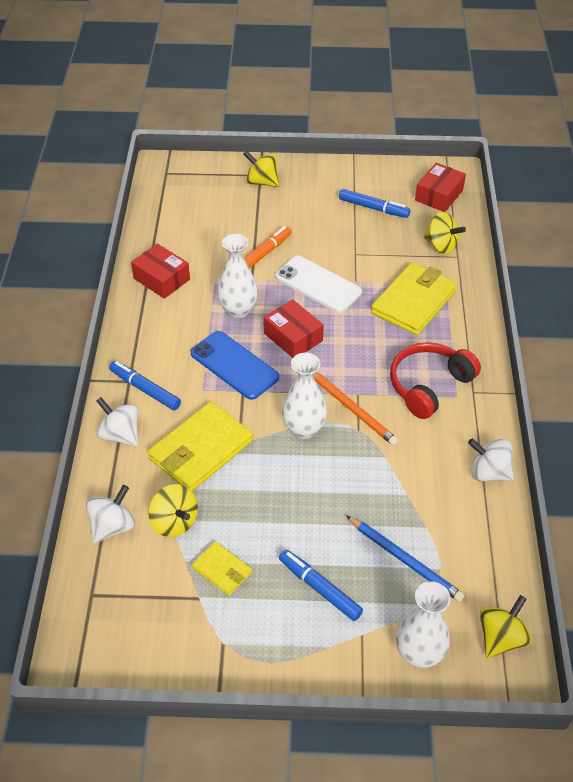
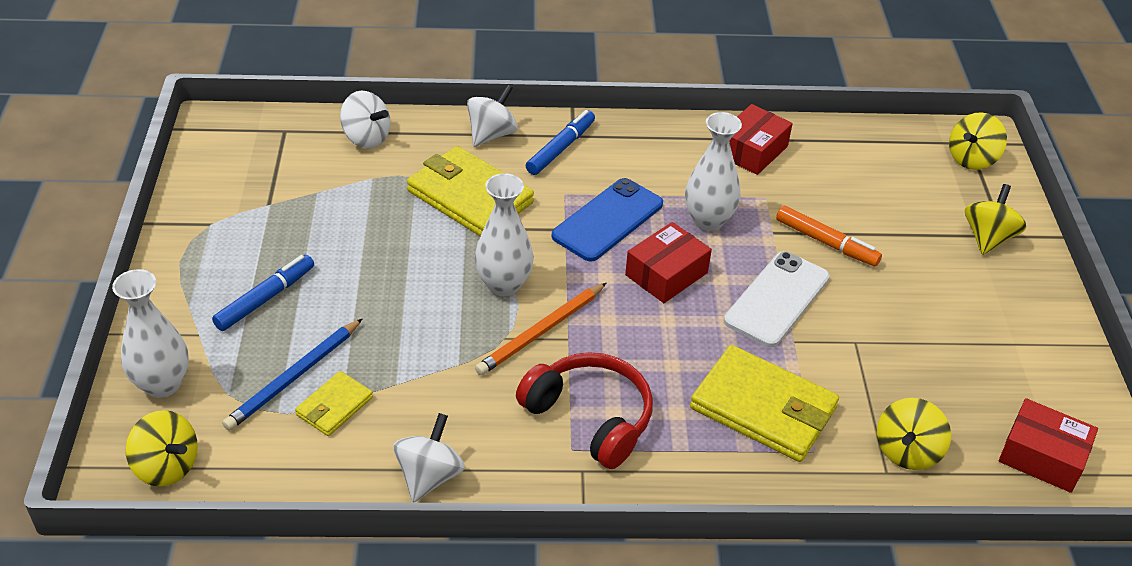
camera: 85 degrees right, 5 degrees down
yellow spinning top [148,484,198,537] -> yellow spinning top moved to [949,112,1007,170]
yellow wallet [192,542,252,596] -> yellow wallet moved to [295,371,373,436]
blue marker [339,189,410,218] -> none

